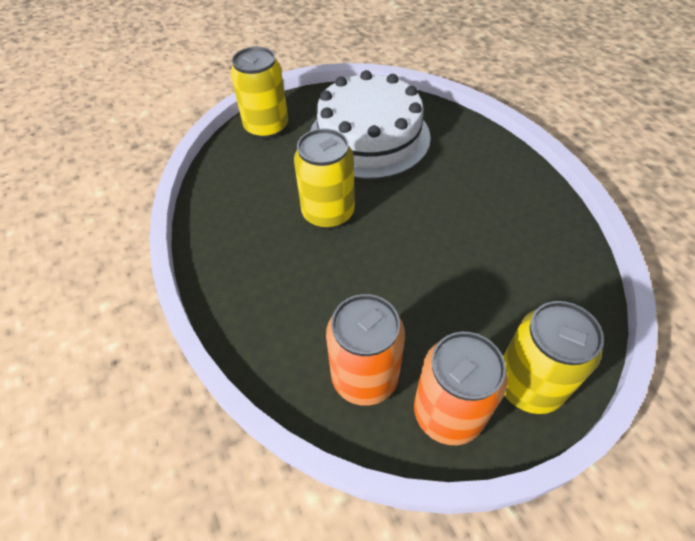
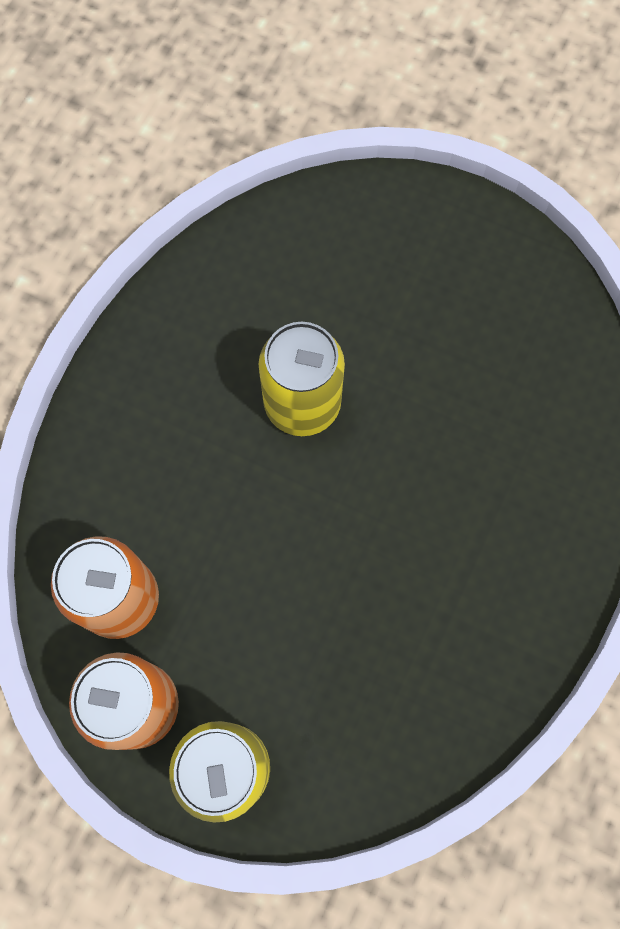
camera: 50 degrees right, 20 degrees up
yellow can [231,47,288,139] -> none
white cake [310,70,431,179] -> none

